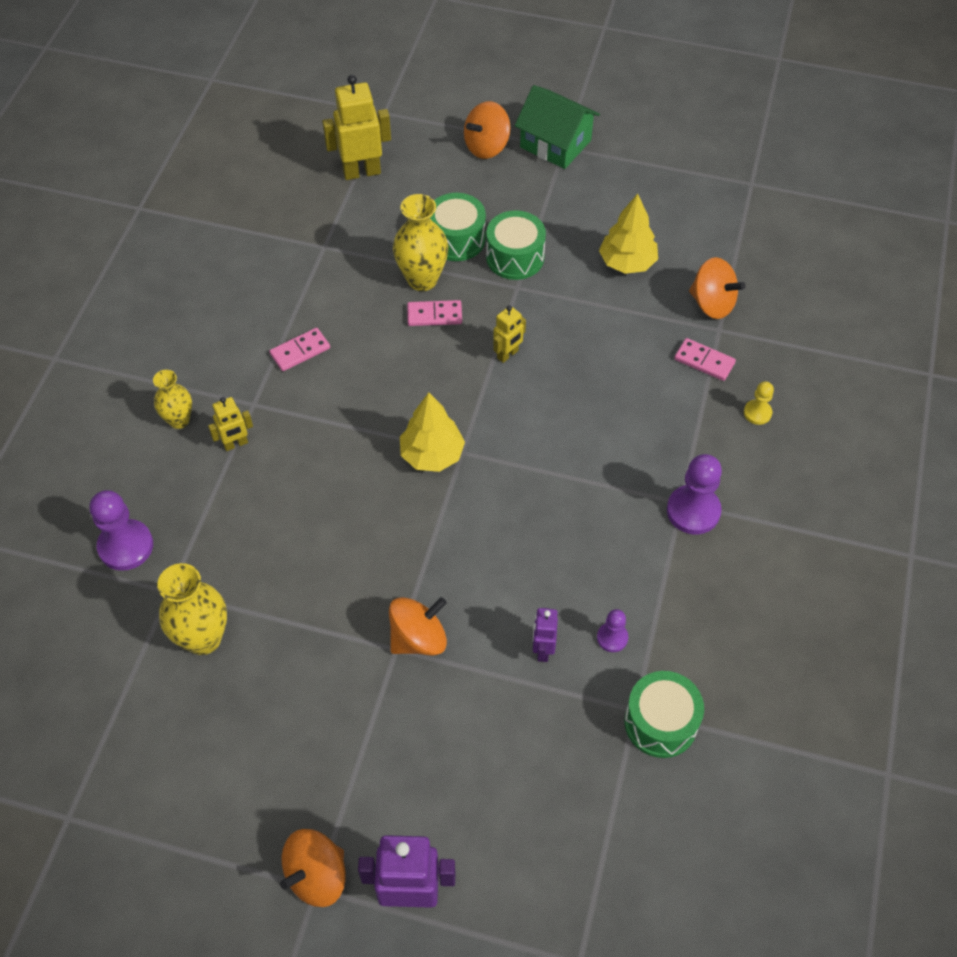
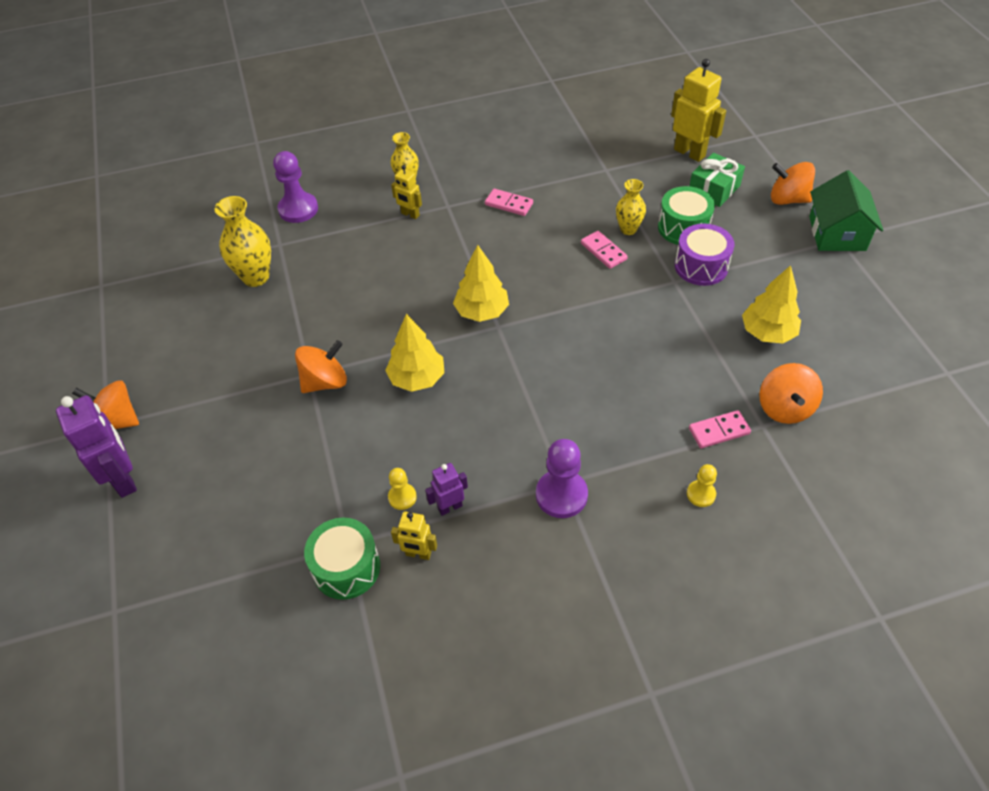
camera: 60 degrees right, 5 degrees down
orange spinning top [389,597,447,656] -> orange spinning top turned 60 degrees counterclockwise [295,340,347,393]
yellow vase [393,194,448,291] -> yellow vase [616,179,646,235], size x0.63
green drum [486,210,546,280] -> purple drum [675,224,735,286]
yellow robot [493,305,526,363] -> yellow robot moved to [391,511,437,560]
purple robot [533,608,558,662] -> purple robot moved to [425,463,468,516]
purple pawn [597,609,628,652] -> yellow pawn [388,468,417,510]
pink domino [674,338,736,381] -> pink domino turned 75 degrees clockwise [689,410,751,448]
none -> yellow tree [385,314,444,392]
none -> green gift [690,153,745,207]

